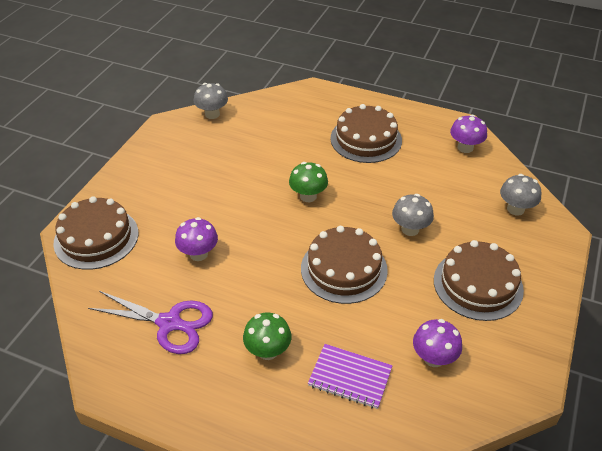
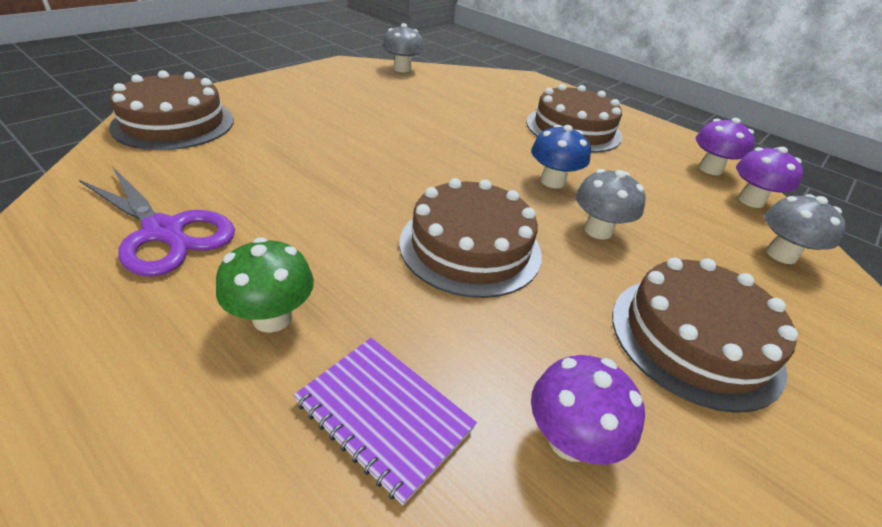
camera: 15 degrees right, 5 degrees down
purple mushroom [175,217,218,261] -> purple mushroom moved to [736,147,803,208]
green mushroom [289,162,328,202] -> none
none -> blue mushroom [531,125,591,189]

